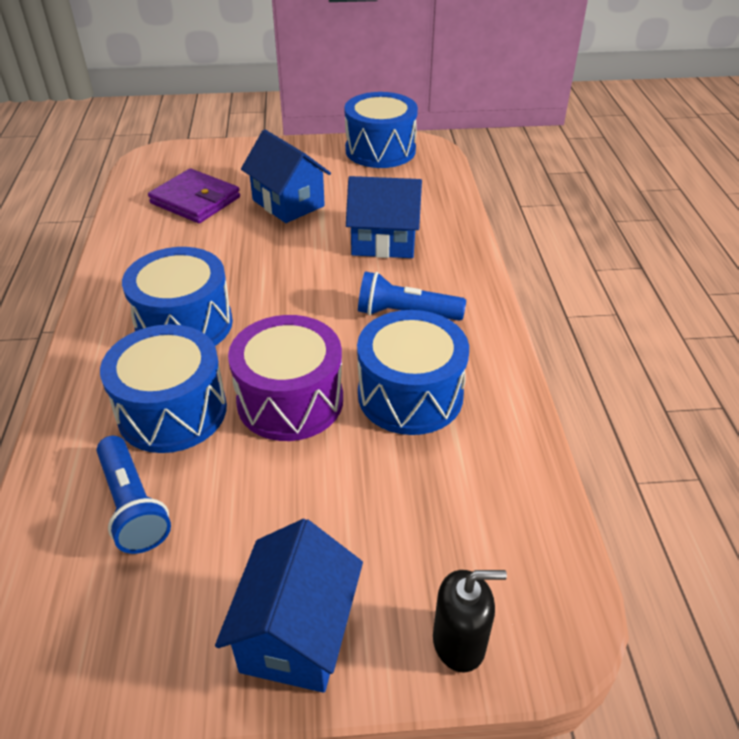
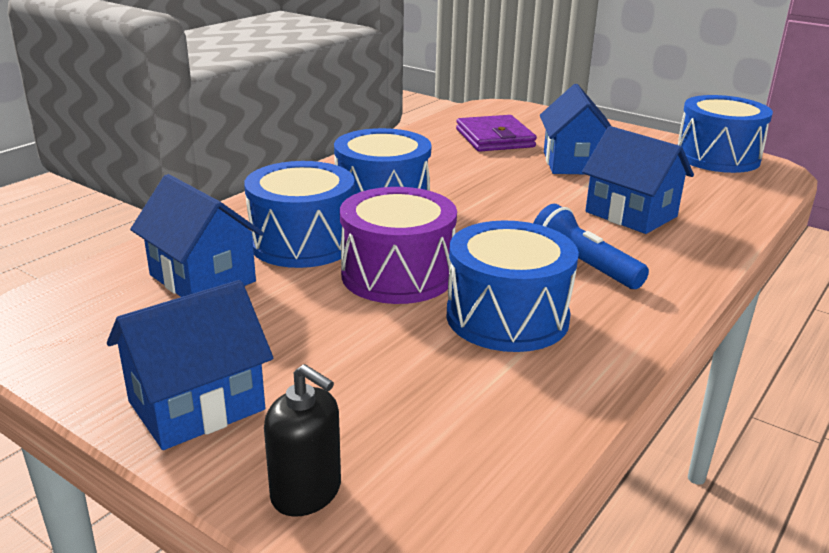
camera: 40 degrees right, 15 degrees down
blue flashlight [96,436,171,554] -> blue house [130,174,264,297]

